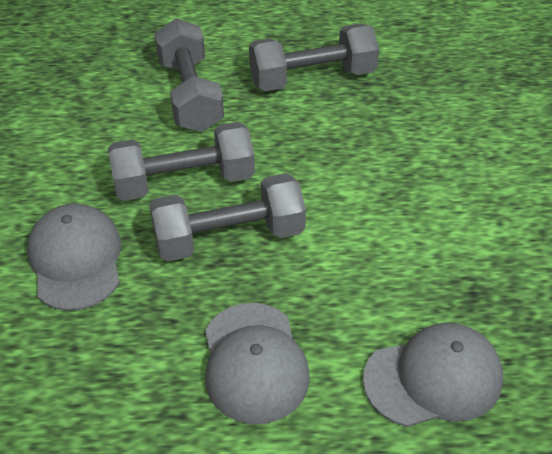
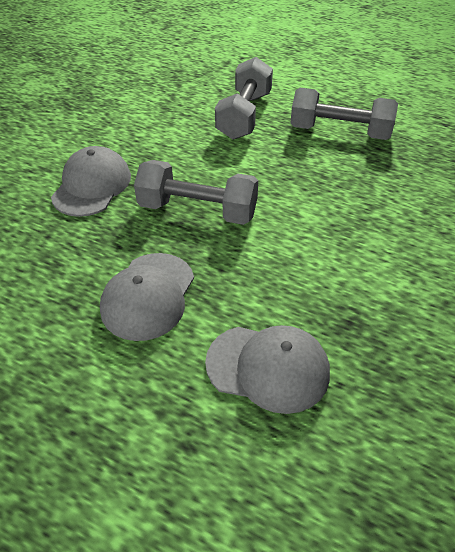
camera: 30 degrees right, 0 degrees up
grey dumbbell [108,122,255,201] -> none

